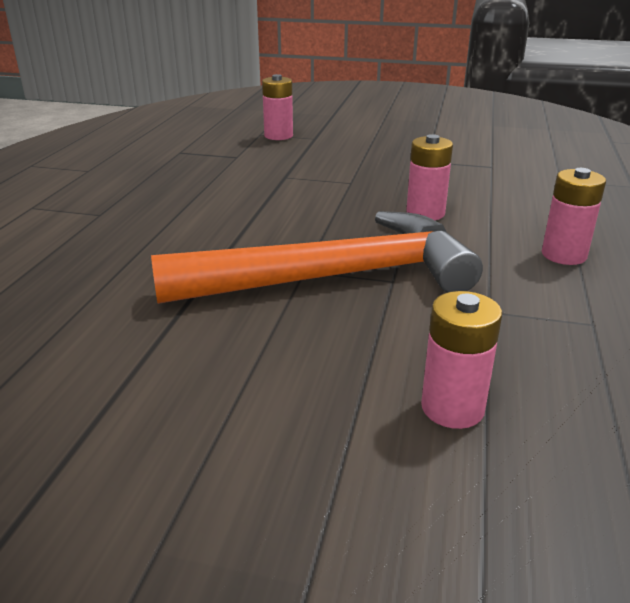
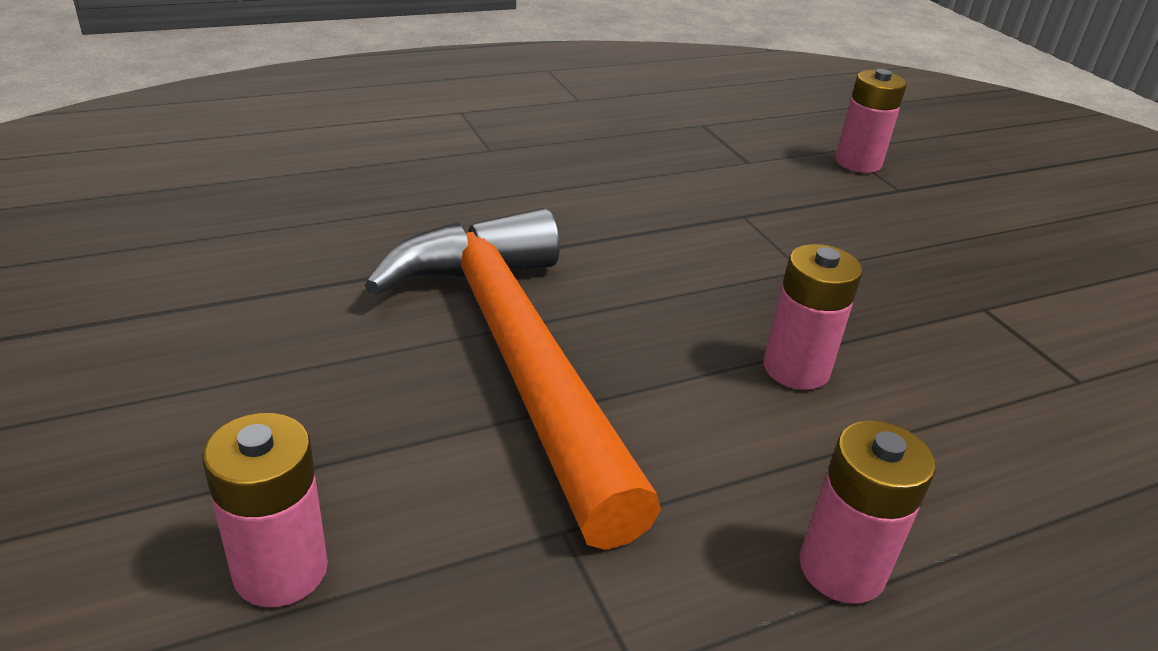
camera: 50 degrees right, 5 degrees up
orange hammer [151,211,483,304] -> orange hammer turned 150 degrees counterclockwise [365,208,661,550]

